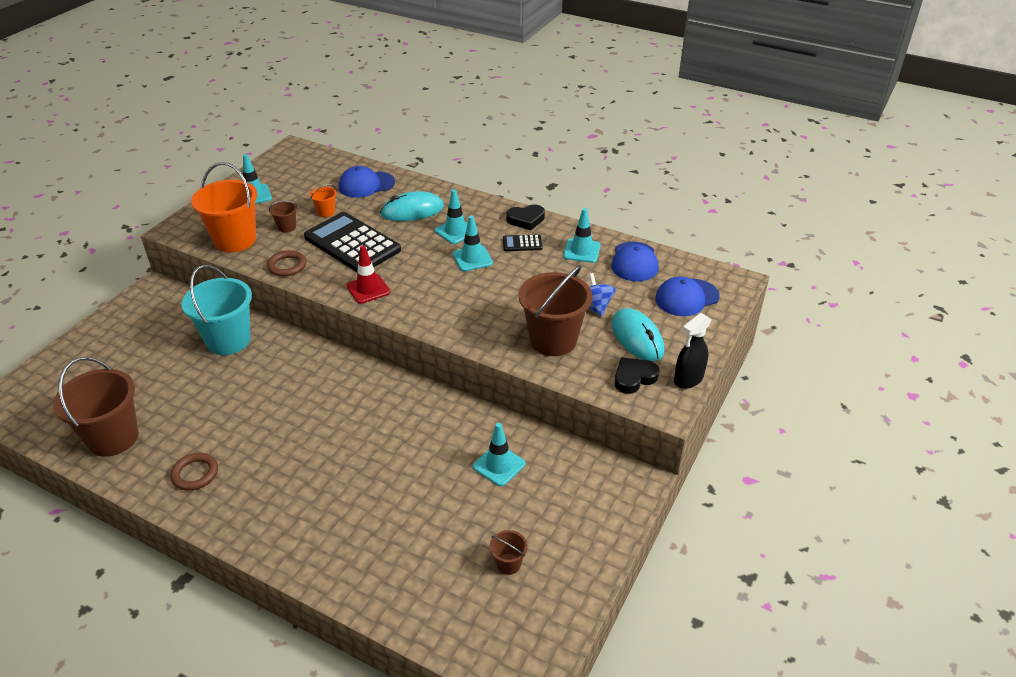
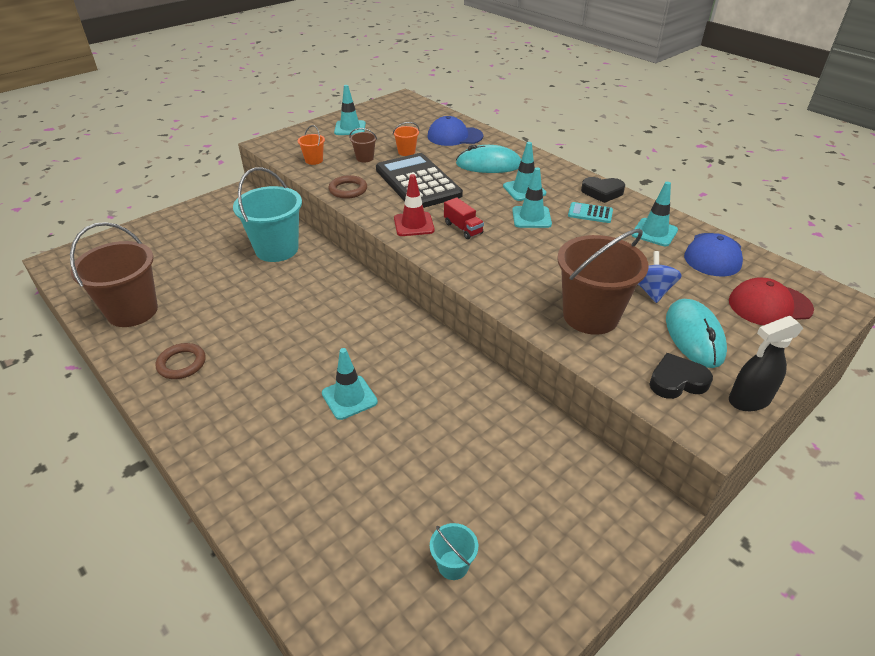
camera: 20 degrees right, 0 degrees up
orange bucket [191,162,257,252] -> orange bucket [298,125,325,165], size x0.44
turquoise traffic cone [473,423,525,486] -> turquoise traffic cone moved to [322,348,378,420]
brown bucket [490,530,528,575] -> turquoise bucket [430,523,478,580]
black calculator [503,234,543,251] -> turquoise calculator [568,202,613,223]
blue cap [655,277,720,316] -> red cap [729,278,814,325]
none -> red truck [444,197,484,239]

